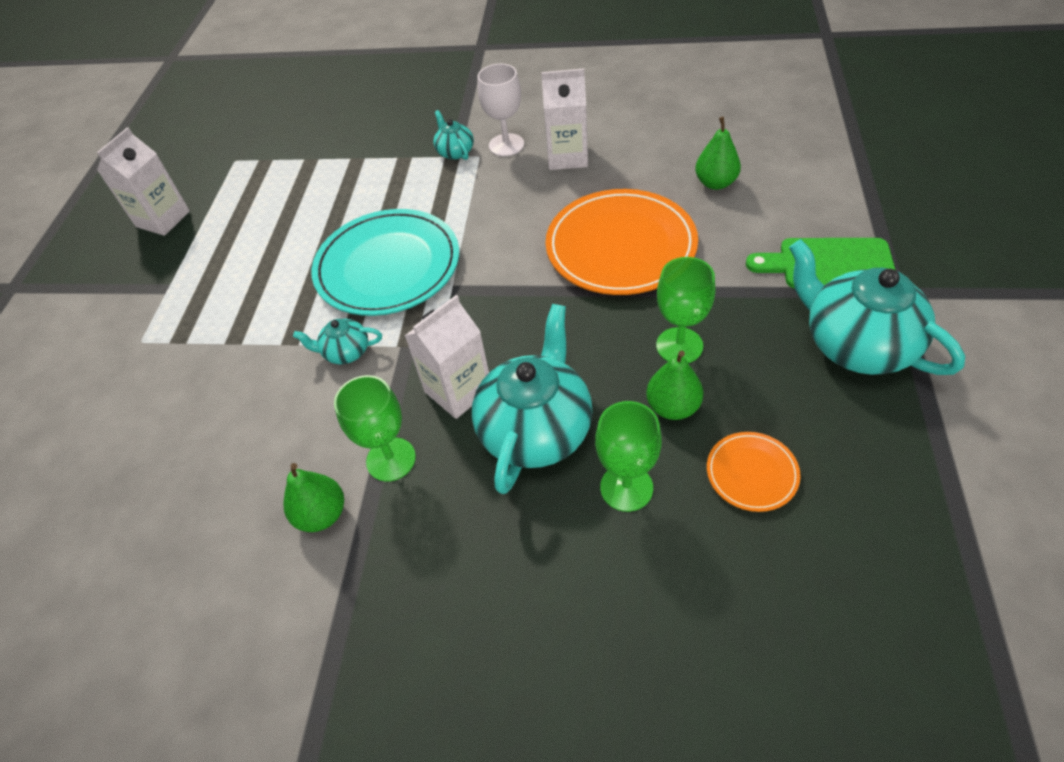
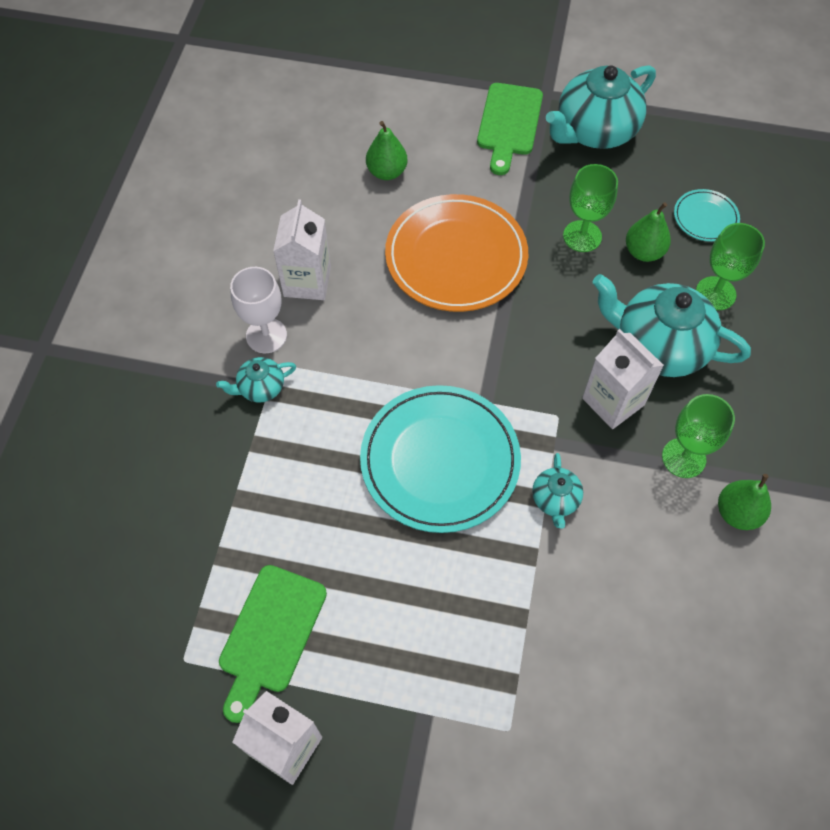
camera: 90 degrees left, 10 degrees up
orange plate [707,432,801,512] -> turquoise plate [674,189,740,242]
none -> green cutting board [219,565,327,723]

